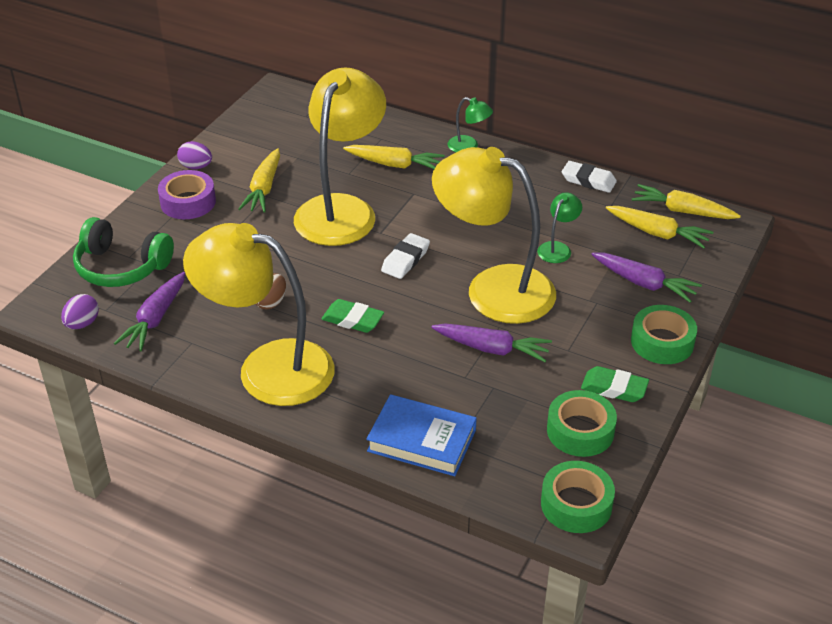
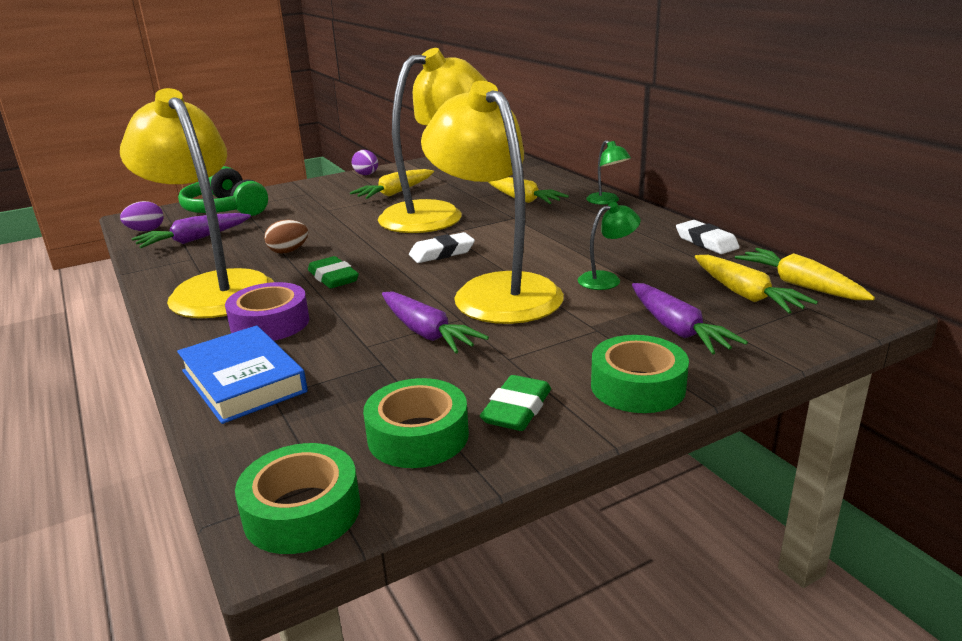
camera: 35 degrees right, 15 degrees down
purple tape [158,170,216,219] -> purple tape moved to [225,282,309,341]
green eraser [581,366,649,402] -> green eraser turned 60 degrees clockwise [480,375,551,431]

